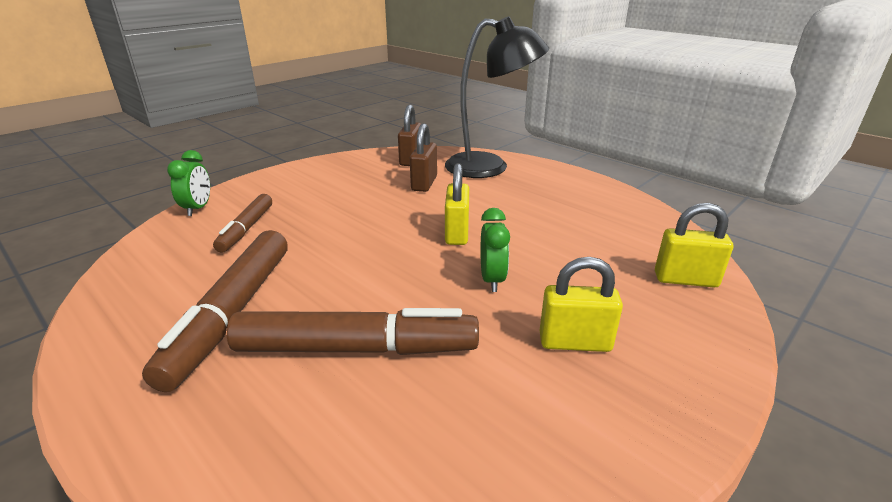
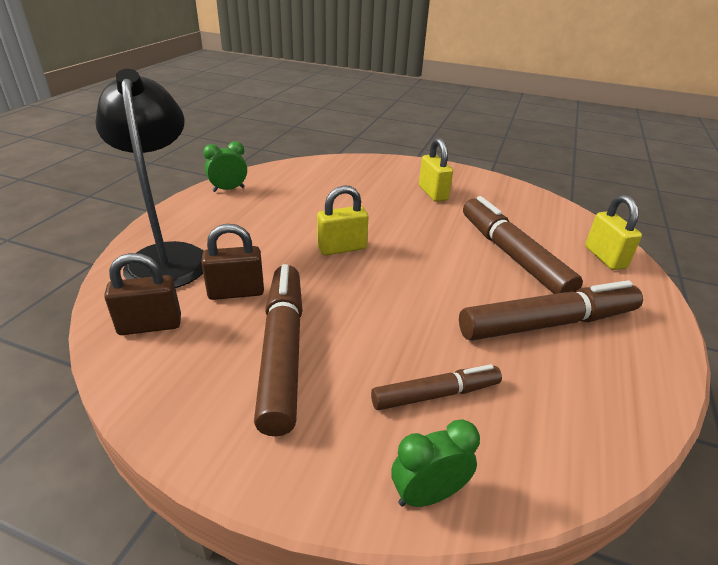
camera: 115 degrees left, 5 degrees up
green clock [481,208,510,292] -> green clock moved to [203,141,247,192]
yellow padlock [655,203,733,288] -> yellow padlock moved to [585,195,642,270]
none -> brown marker [254,264,303,436]

